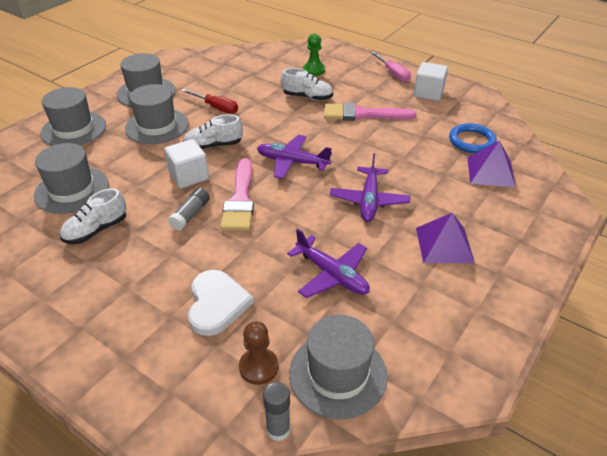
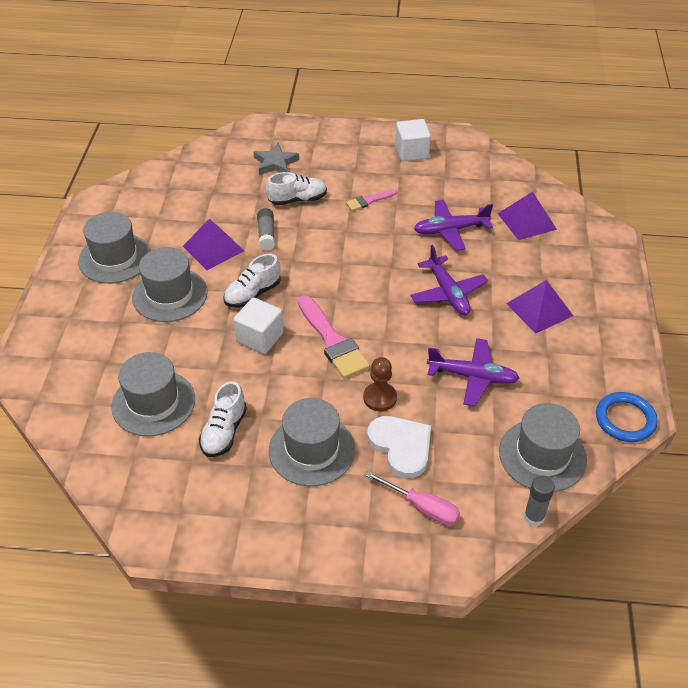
camera: 30 degrees left, 5 degrees up
grey hat [40,87,106,146] -> grey hat moved to [269,398,355,486]
grey glue stick [168,188,210,231] -> grey glue stick moved to [257,208,275,251]
red screwdriver [182,89,238,114] -> purple pyramid [183,219,244,270]
brown pawn [239,321,279,385] -> brown pawn moved to [363,357,397,411]
purple plane [257,135,332,179] -> purple plane moved to [414,200,493,251]
green pawn [303,33,325,76] -> grey star [254,143,299,175]
pink brush [324,103,416,121] -> pink brush [346,189,397,211], size x0.54
pink screwdriver [371,52,411,82] -> pink screwdriver moved to [365,471,460,526]
blue ring [449,123,497,153] -> blue ring moved to [596,392,658,442]

